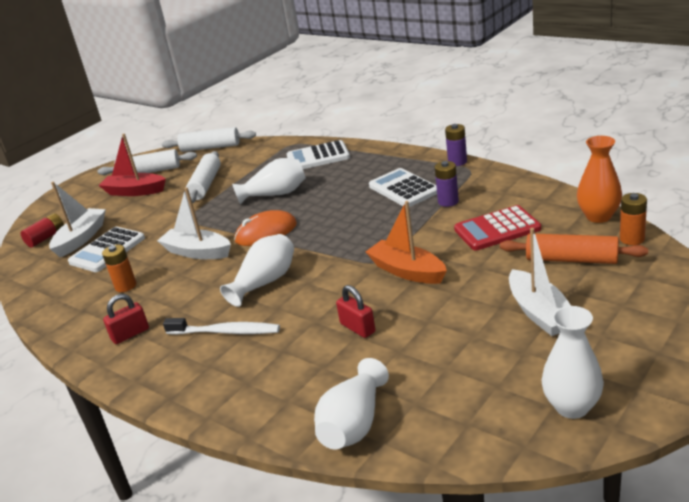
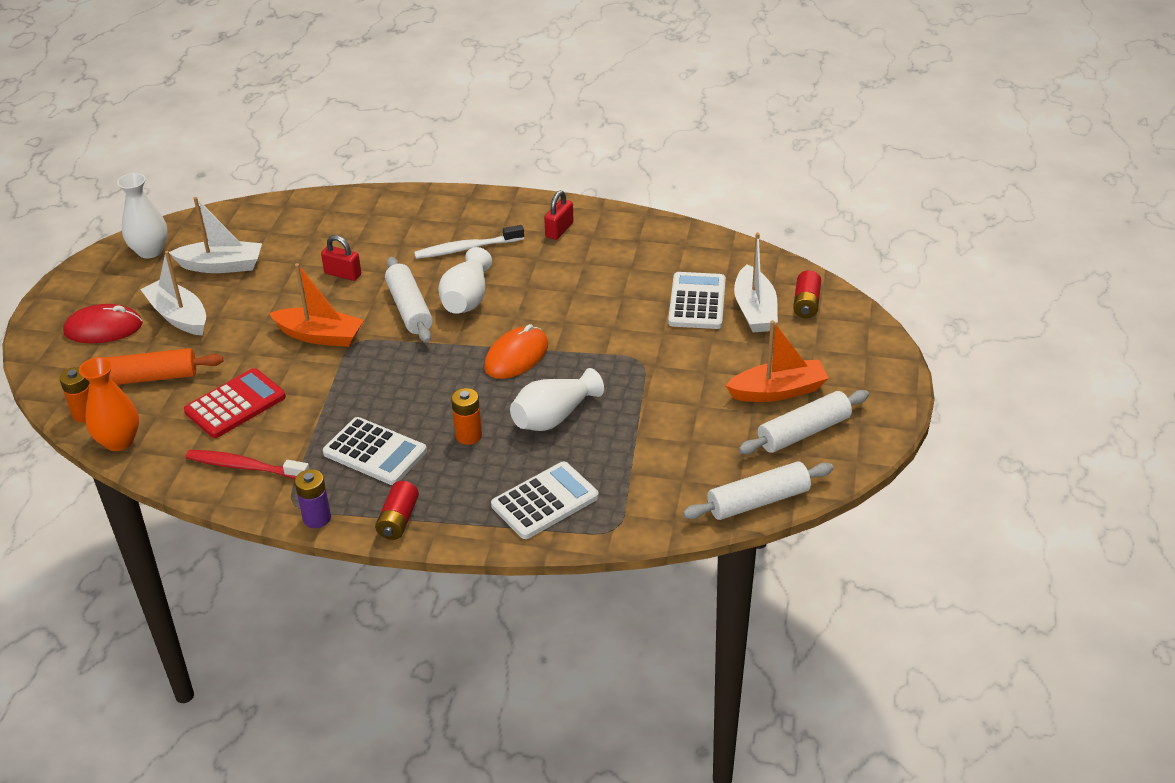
camera: 150 degrees right, 10 degrees up
red boat [98,133,166,196] -> orange boat [725,320,829,402]
orange battery [102,244,136,292] -> orange battery moved to [451,388,482,445]
white boat [157,187,231,259] -> white boat moved to [169,197,262,273]
white rolling pin [186,151,221,203] -> white rolling pin moved to [385,257,433,343]
white vase [314,358,389,450] -> none
purple battery [435,161,459,207] -> none
none -> red mouse [63,304,143,343]
none -> red toothbrush [186,450,310,479]
none -> red battery [375,481,419,540]

